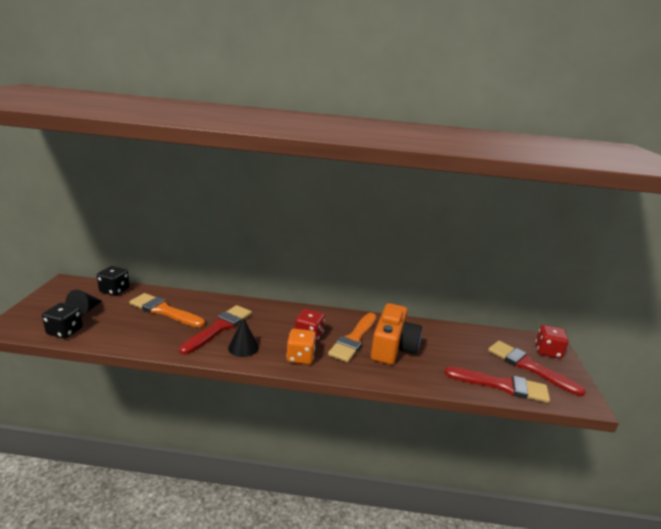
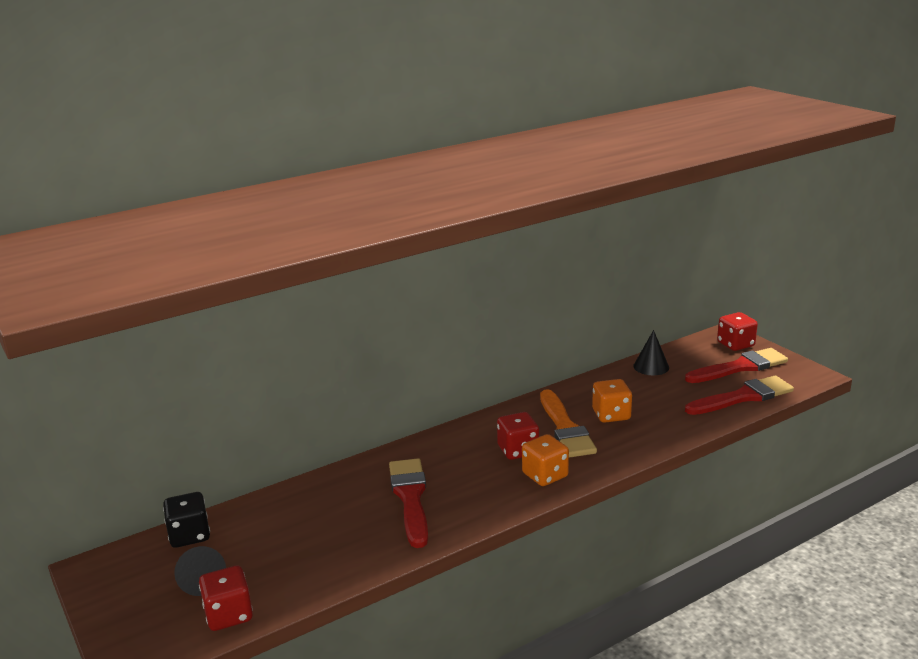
camera: 35 degrees left, 0 degrees up
black dice [42,303,83,339] -> red dice [199,565,253,631]
orange brush [130,293,205,328] -> none
black cone [228,318,259,357] -> black cone moved to [633,330,669,375]
orange camera [371,303,422,365] -> orange dice [592,379,632,423]
red brush [488,341,586,396] -> red brush turned 150 degrees clockwise [685,348,788,383]

